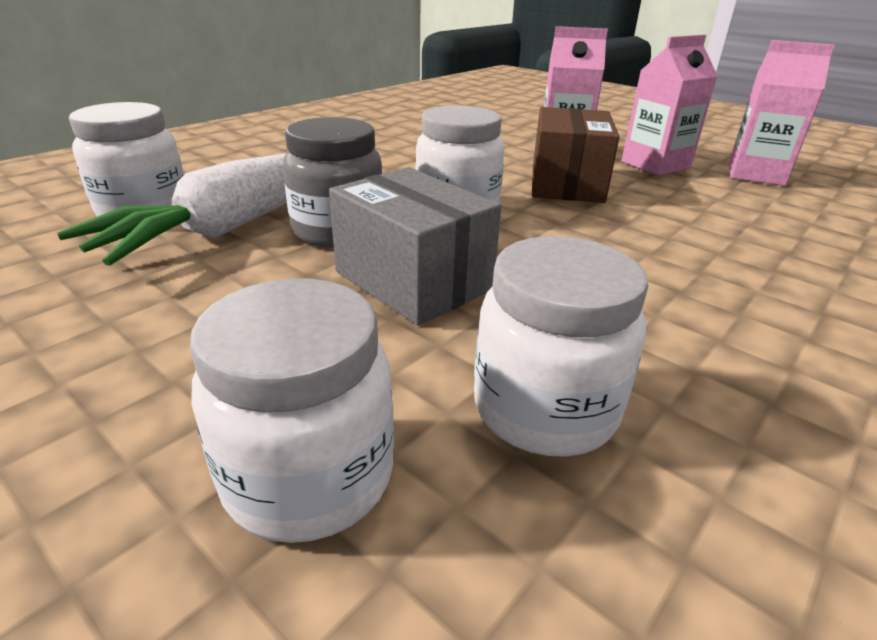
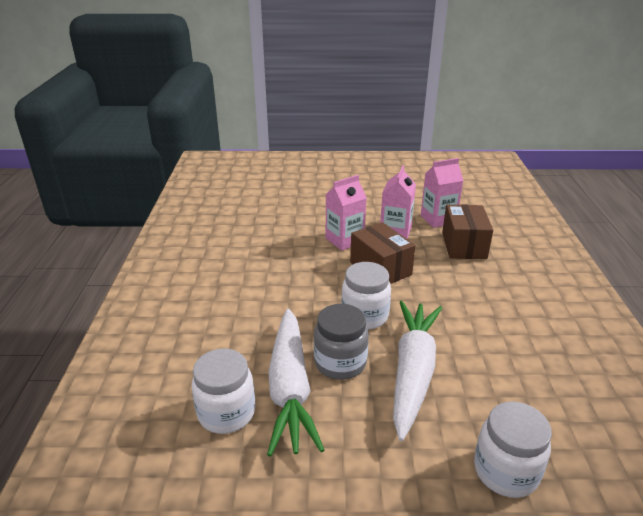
camera: 40 degrees left, 0 degrees up
grey box [329,167,501,325] -> white carrot [393,301,442,441]
white jar [474,236,648,457] -> none
none -> brown box [442,205,493,259]

